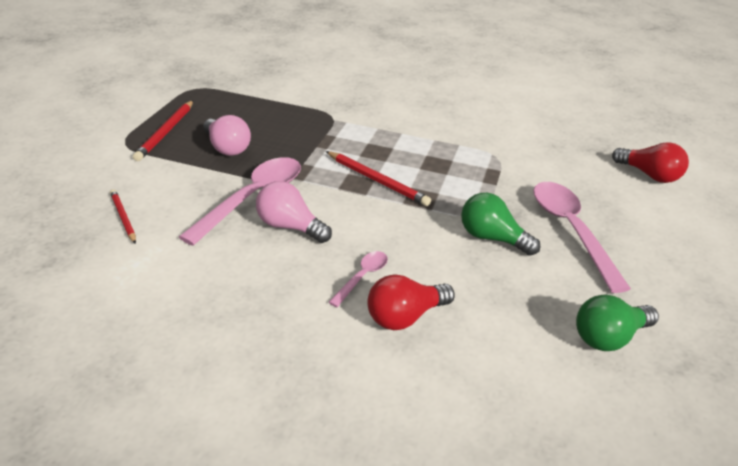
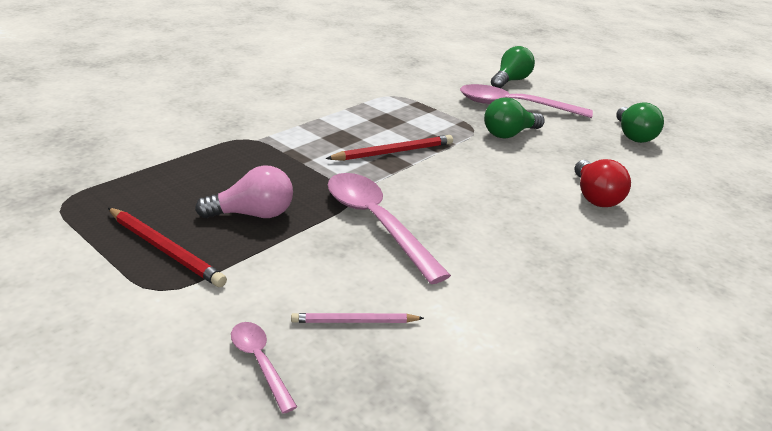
camera: 65 degrees left, 5 degrees down
red pencil [110,189,136,244] -> pink pencil [291,313,424,323]
pink light bulb [256,181,332,243] -> none
pink spoon [328,251,388,307] -> pink spoon moved to [231,322,297,414]
red light bulb [612,142,689,183] -> none
none -> green light bulb [491,46,535,88]

